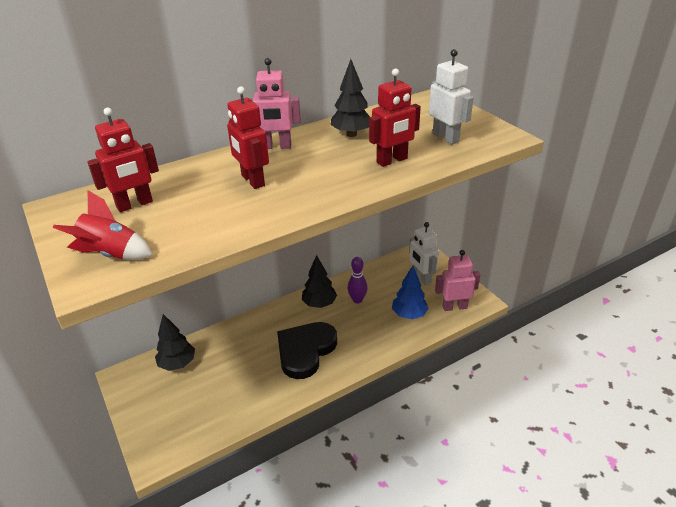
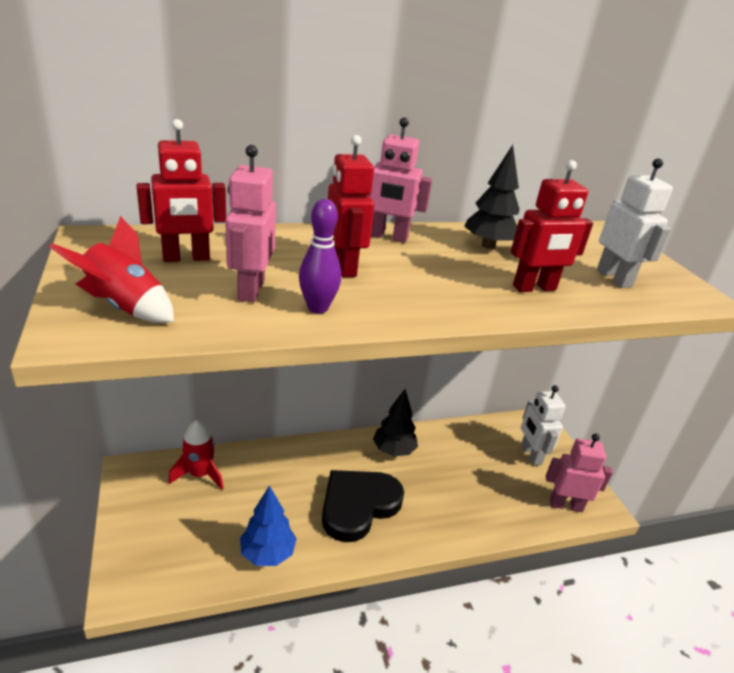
camera: 10 degrees right, 5 degrees down
black tree [155,314,195,371] -> red rocket [169,420,224,490]
purple bowling pin [348,257,368,304] -> purple bowling pin moved to [299,199,341,313]
blue tree [392,266,429,319] -> blue tree moved to [240,485,297,566]
none -> pink robot [225,145,276,303]

